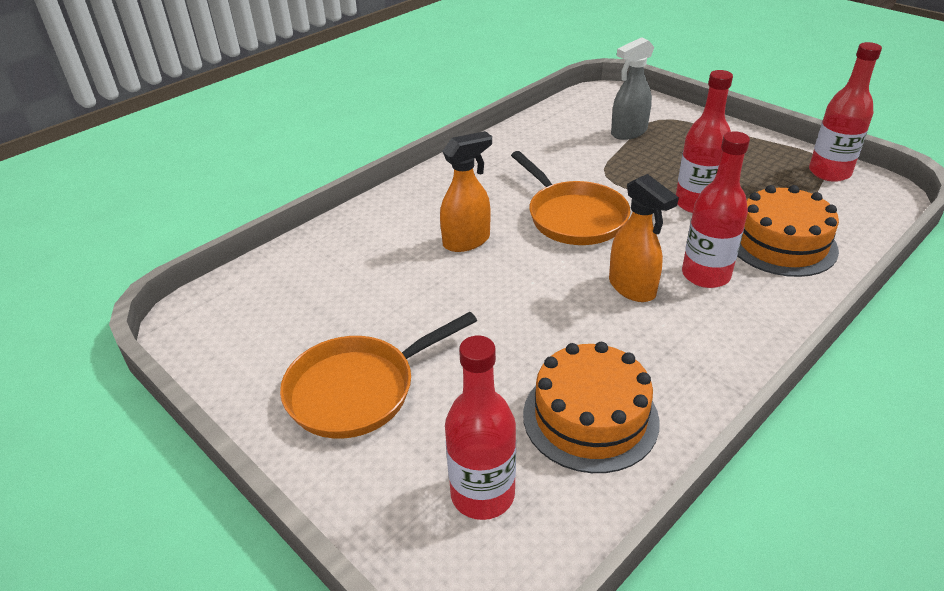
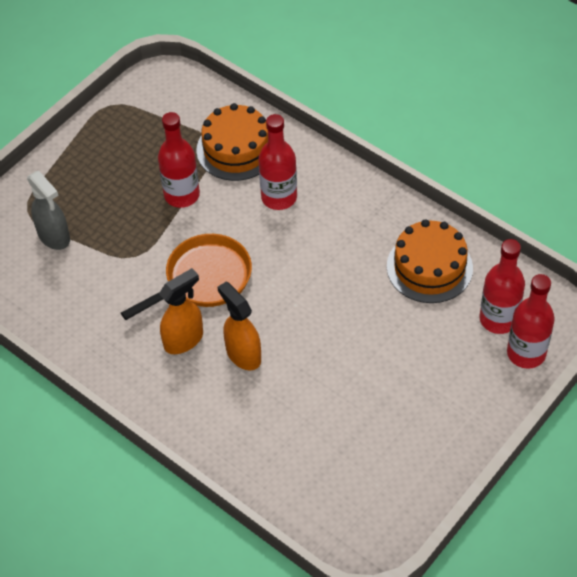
camera: 95 degrees left, 15 degrees up
orange pan [280,312,477,439] -> none
orange spray bottle [609,174,679,302] -> orange spray bottle moved to [159,268,203,354]
red bottle [809,42,882,182] -> red bottle moved to [507,274,555,369]

